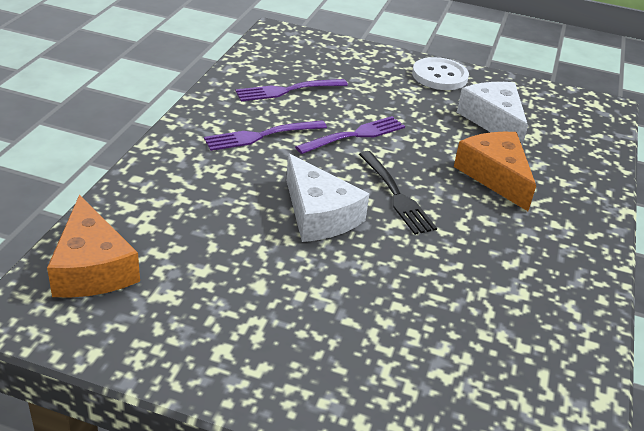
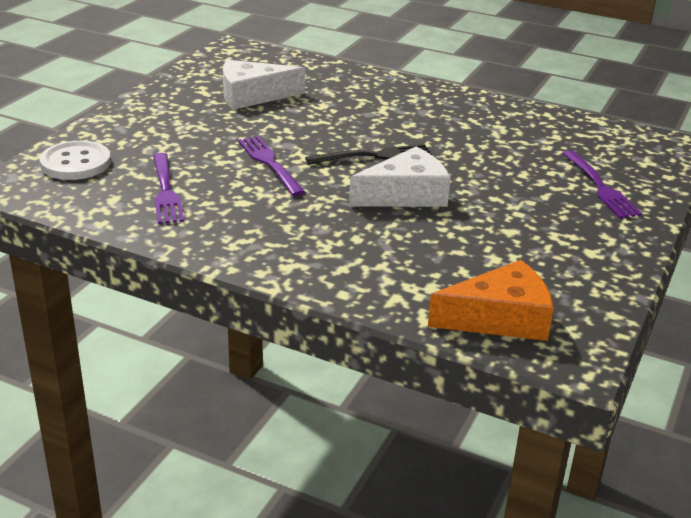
camera: 80 degrees left, 5 degrees down
purple fork [204,120,327,151] -> purple fork moved to [562,150,642,218]
white button [412,57,469,90] -> white button moved to [39,141,111,180]
orange cheese [454,132,536,211] -> none

